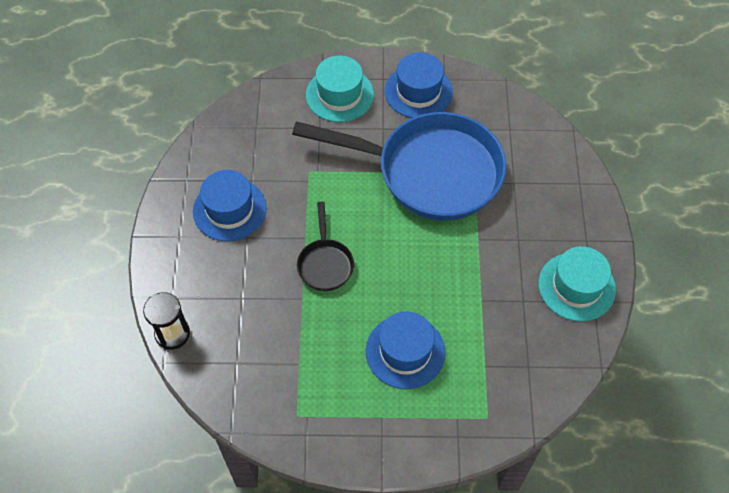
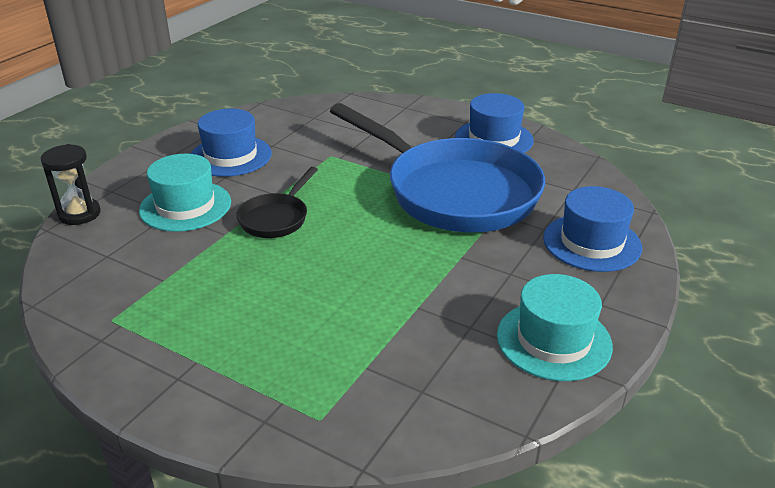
camera: 30 degrees right, 25 degrees down
turquoise hat [306,56,374,122] -> turquoise hat moved to [139,154,231,232]
blue hat [366,311,446,389] -> blue hat moved to [543,186,642,272]

